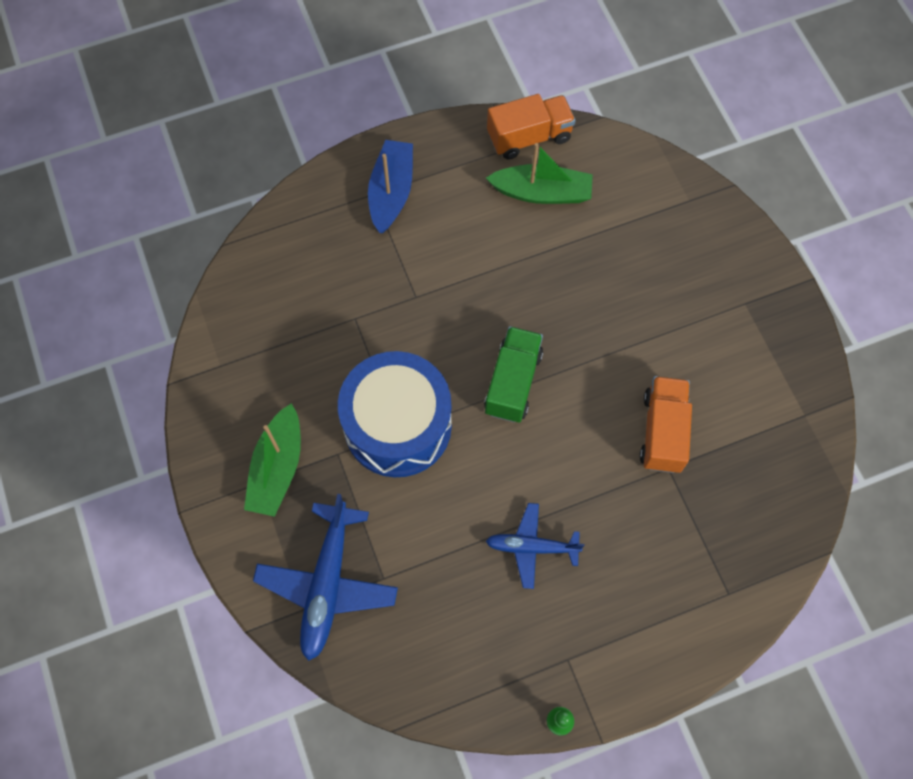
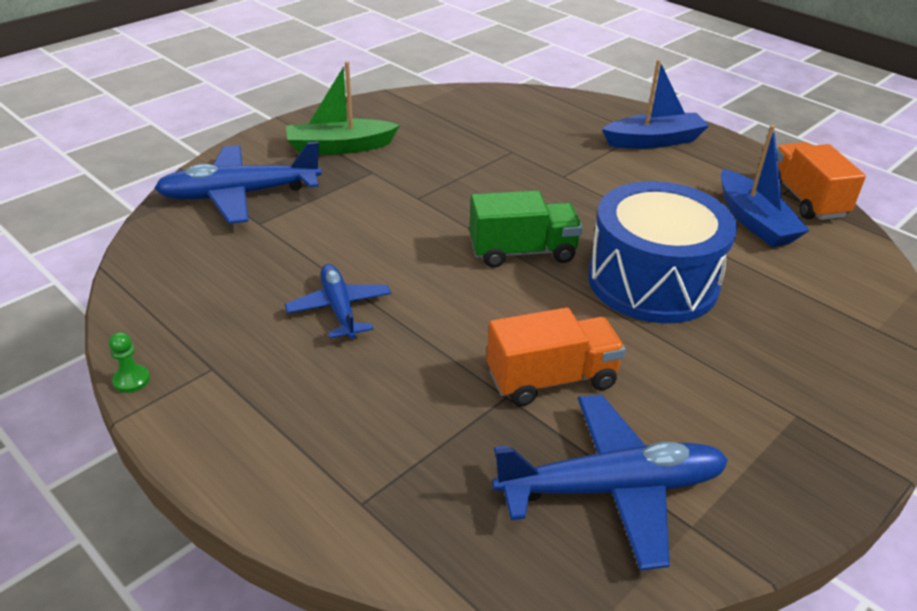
camera: 65 degrees right, 30 degrees down
blue drum [338,351,452,477] -> blue drum moved to [588,181,737,323]
green boat [486,143,593,204] -> blue boat [721,125,810,247]
orange truck [487,94,576,159] -> orange truck turned 150 degrees counterclockwise [776,142,866,220]
none -> blue plane [492,395,728,571]

